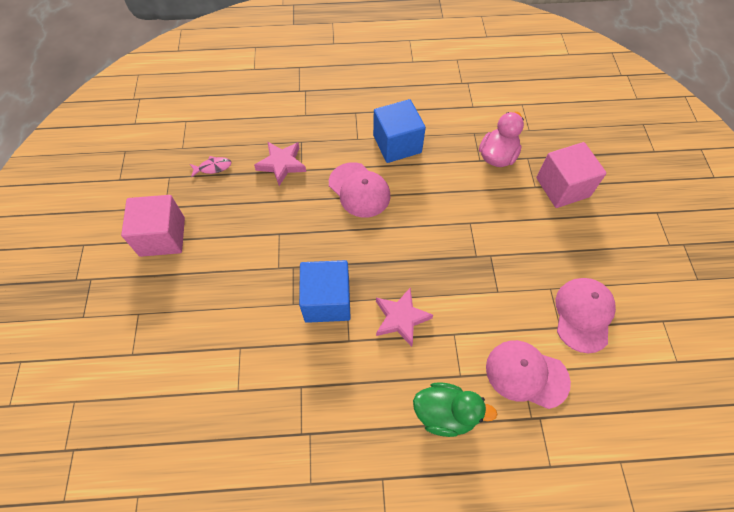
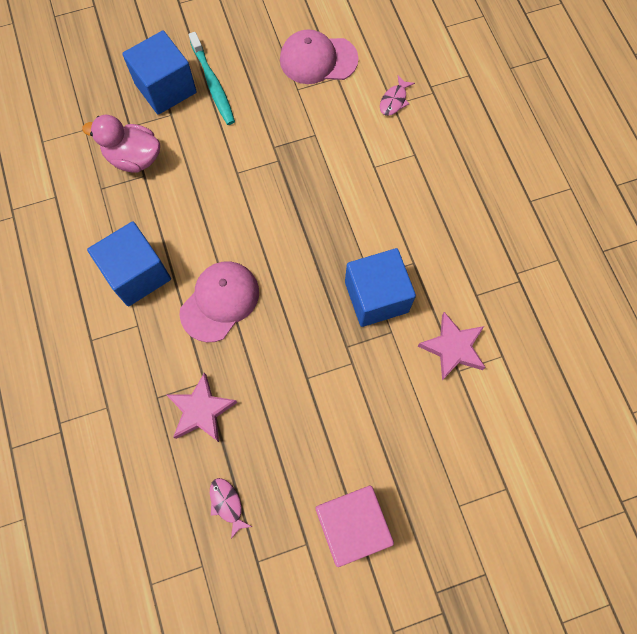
camera: 105 degrees left, 10 degrees up
pink star [376,288,433,347] -> pink star moved to [418,312,485,381]
green duck [413,382,498,437] -> none
pink cap [486,340,571,409] -> pink fish [380,75,415,116]
pink cube [536,142,607,208] -> blue cube [122,31,197,115]
none -> turquoise toothbrush [189,32,235,125]

